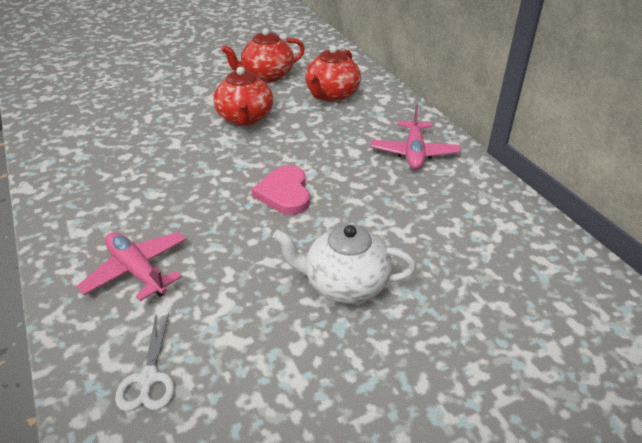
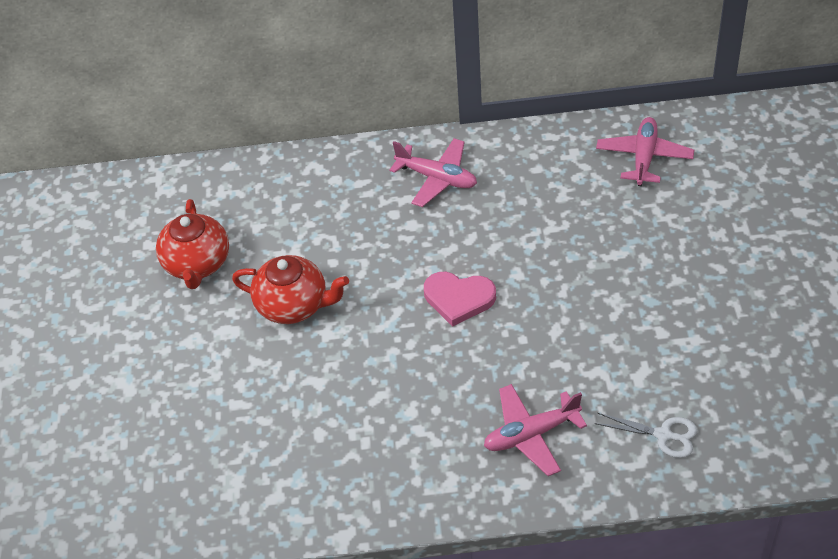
camera: 65 degrees left, 10 degrees up
white teapot [273,224,416,304] -> none
red teapot [305,45,361,102] -> none
none -> pink plane [596,117,694,186]

